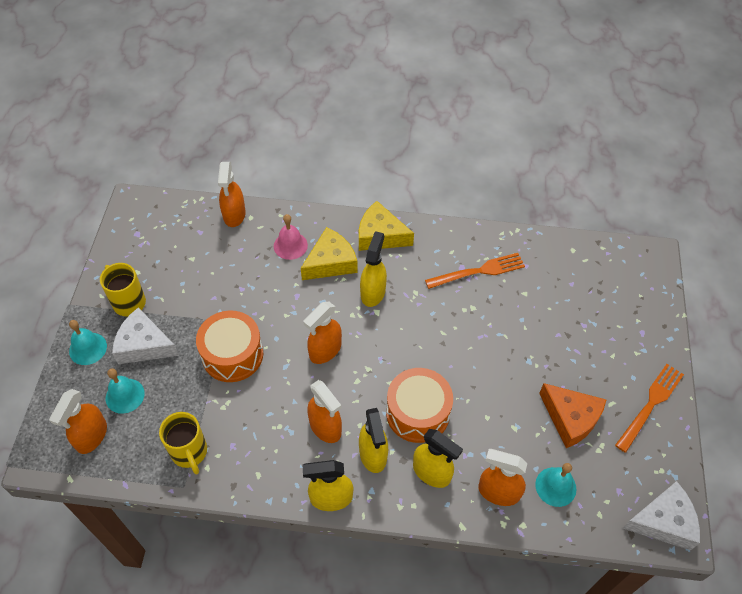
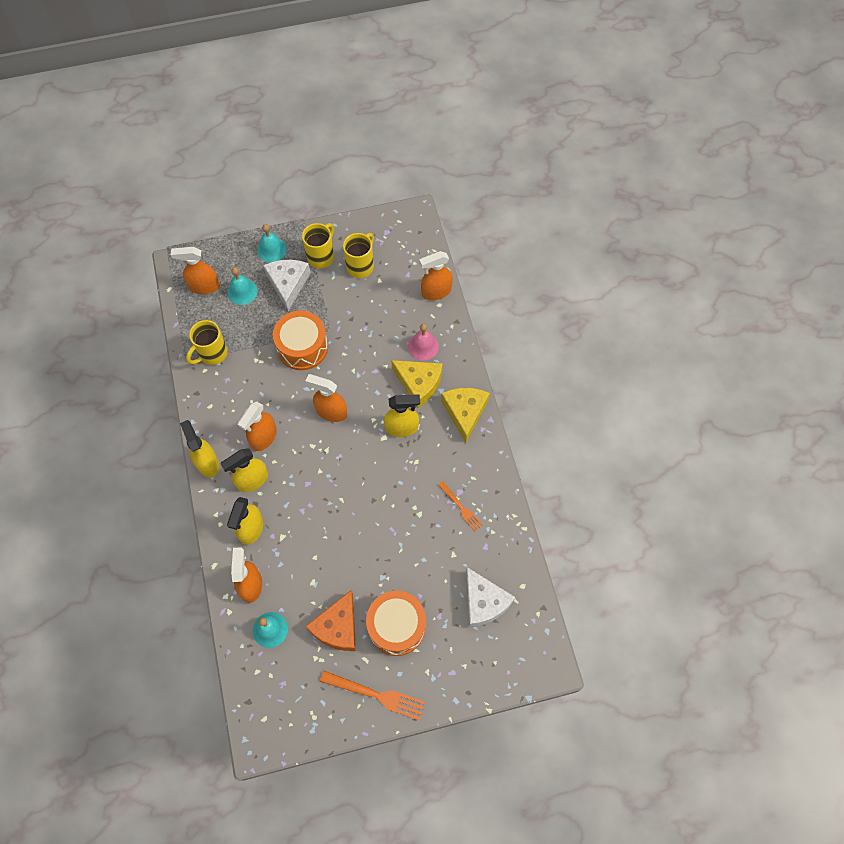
camera: 70 degrees right, 10 degrees up
orange drum [386,368,453,443] -> orange drum moved to [366,591,426,656]
orange fork [425,253,525,289] -> orange fork [438,481,483,531], size x0.61
white cheese [623,481,700,550] -> white cheese moved to [466,567,515,628]
none -> yellow mug [343,233,374,278]

